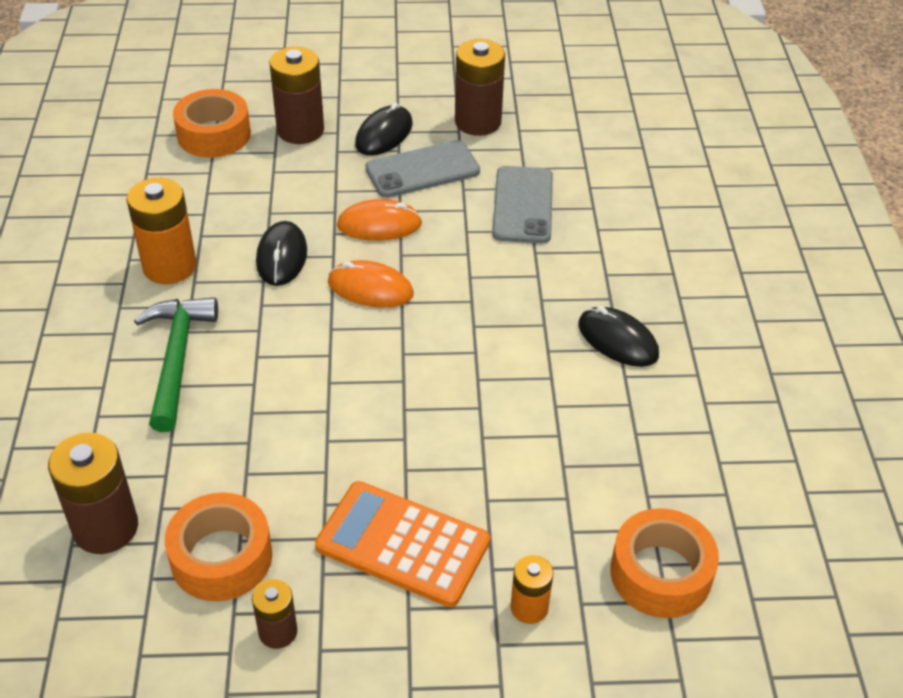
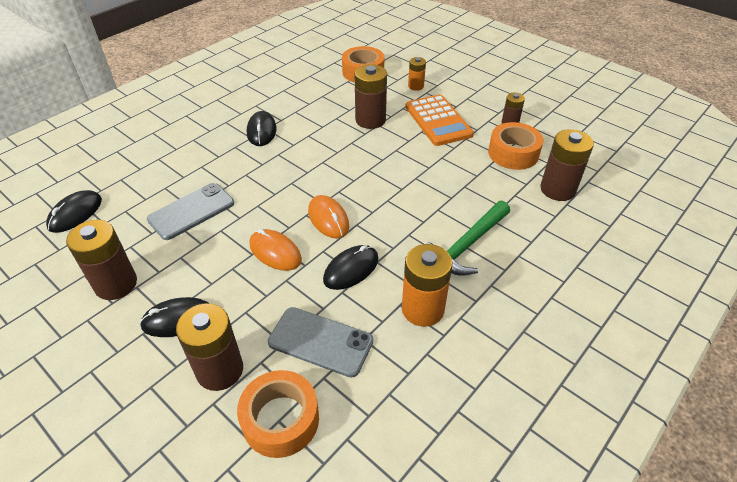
camera: 135 degrees left, 0 degrees up
grey phone [365,140,480,198] -> grey phone moved to [268,307,373,378]
none -> black mouse [46,190,102,233]
none -> brown battery [354,64,387,129]

